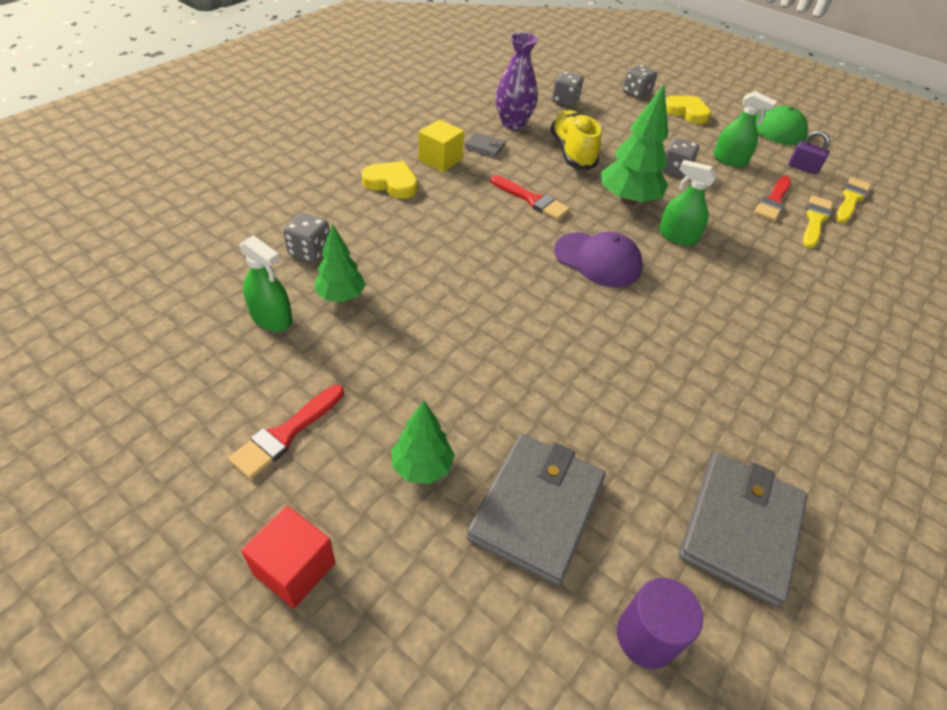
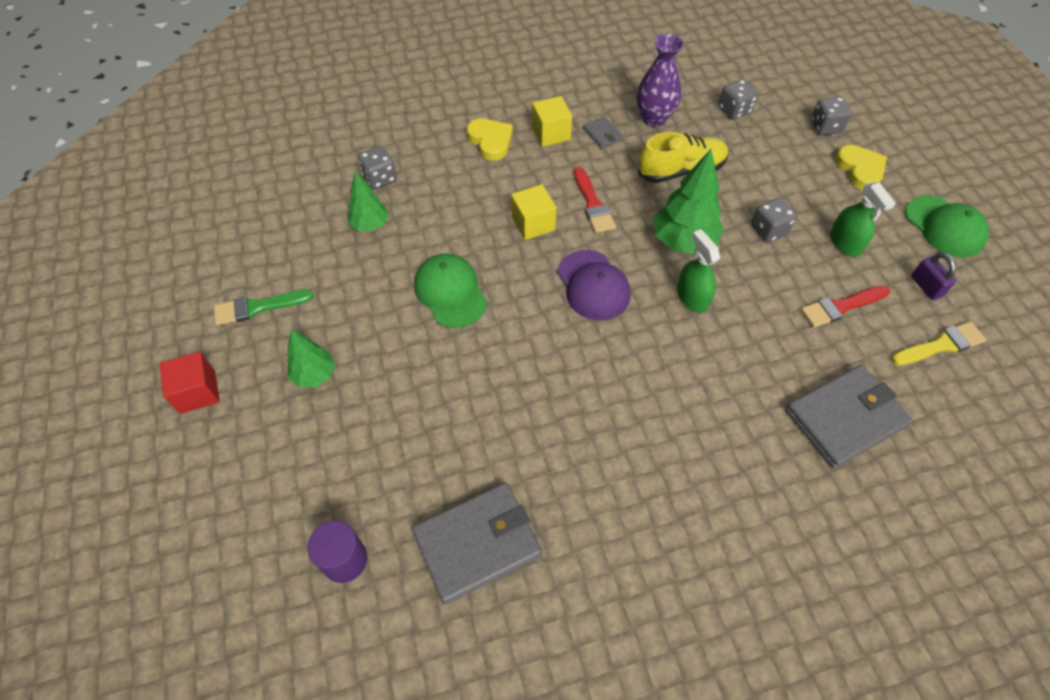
camera: 40 degrees right, 10 degrees up
red brush [229,385,344,479] -> green brush [214,289,314,326]
green spray bottle [239,235,293,332] -> none
grey wallet [466,434,606,585] -> grey wallet moved to [785,365,912,469]
yellow shoe [550,110,601,170] -> yellow shoe turned 45 degrees clockwise [638,132,728,183]
yellow brush [803,195,833,248] -> none
none -> green cap [414,253,487,328]
none -> yellow cube [511,184,557,240]

